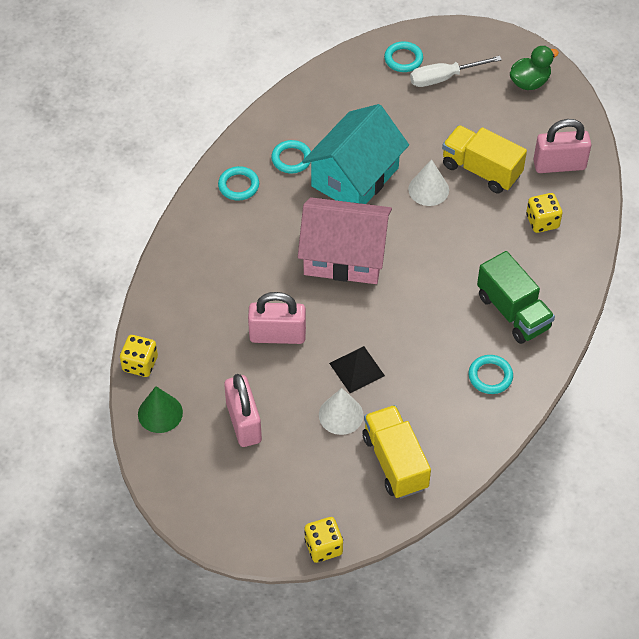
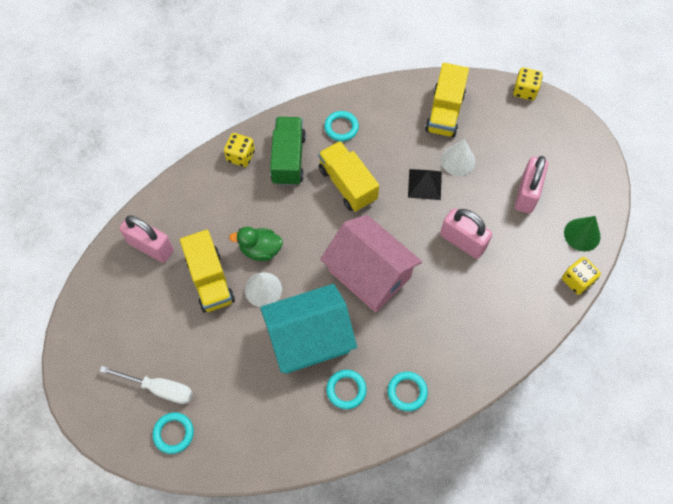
camera: 145 degrees left, 10 degrees up
green duck [510,46,559,90] -> green duck moved to [229,227,283,261]
yellow dice [526,193,562,233] -> yellow dice moved to [224,133,255,167]
none -> yellow truck [318,141,379,212]

